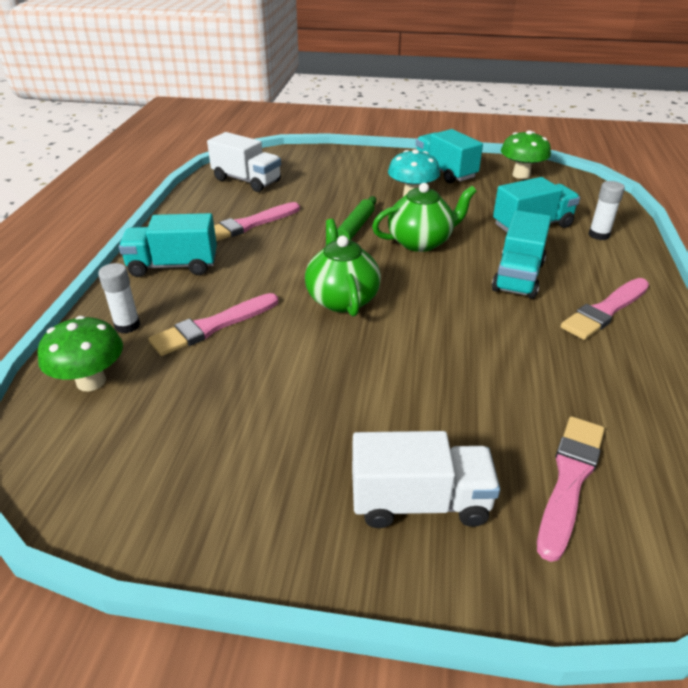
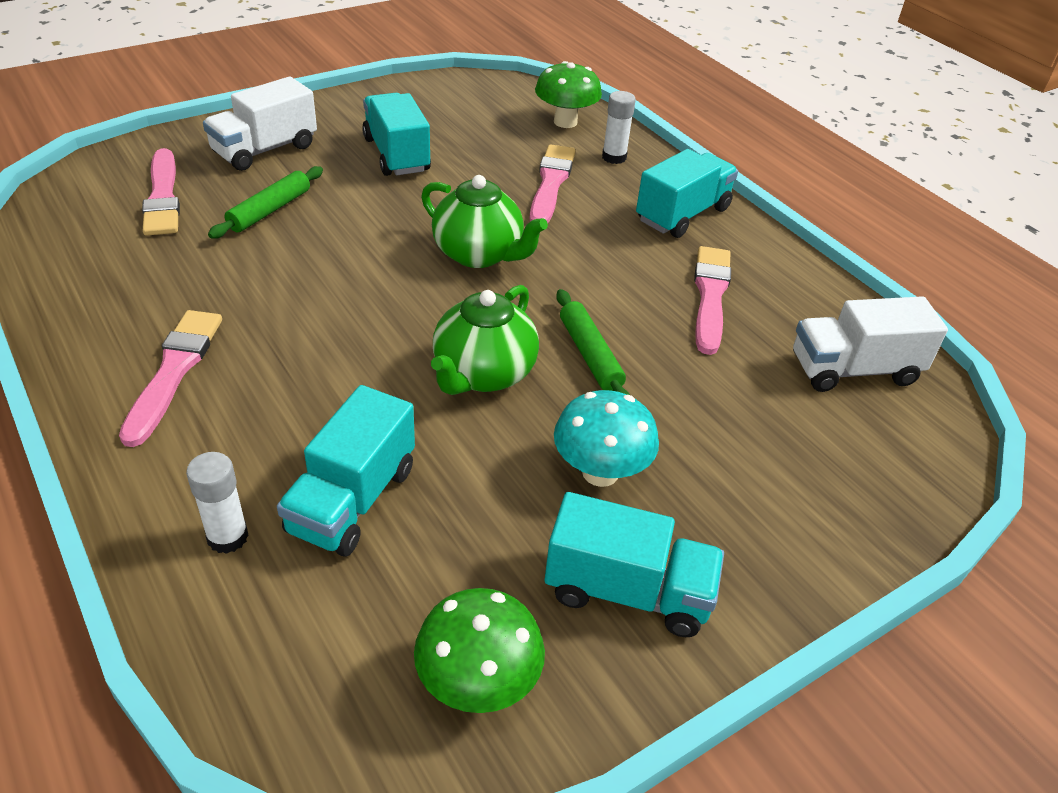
camera: 135 degrees right, 5 degrees up
turquoise truck [492,210,551,299] -> turquoise truck moved to [362,93,431,176]
none -> green rolling pin [208,166,323,239]

